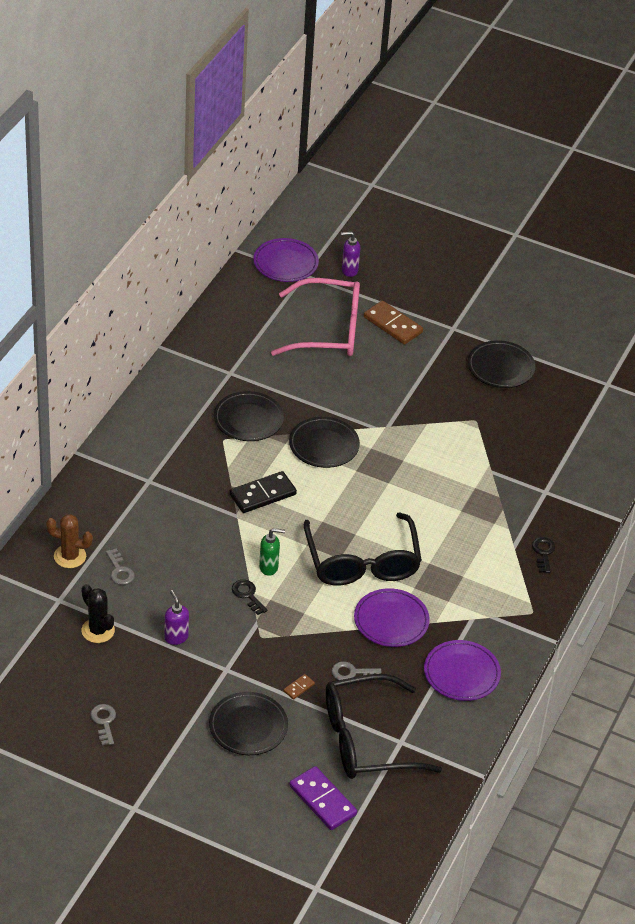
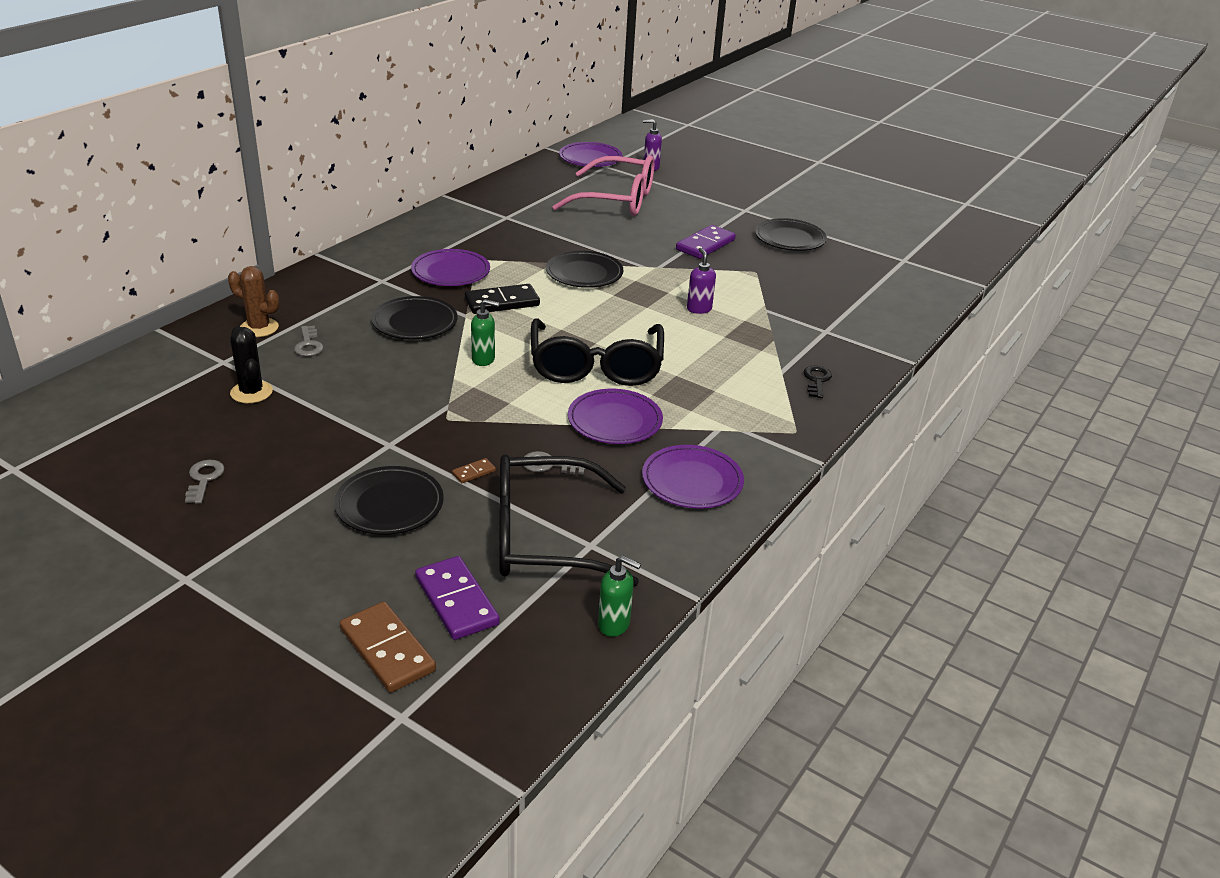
camera: 10 degrees right, 10 degrees down
purple soap dispenser [164,590,189,645] -> purple soap dispenser moved to [687,248,716,314]
black plate [214,391,284,441] -> black plate moved to [372,296,458,339]
black key [232,579,268,615] -> none
brown domino [364,300,423,345] -> brown domino moved to [340,601,436,693]
none -> purple plate [411,249,490,286]
none -> green soap dispenser [598,556,641,637]
none -> purple domino [676,225,736,259]

